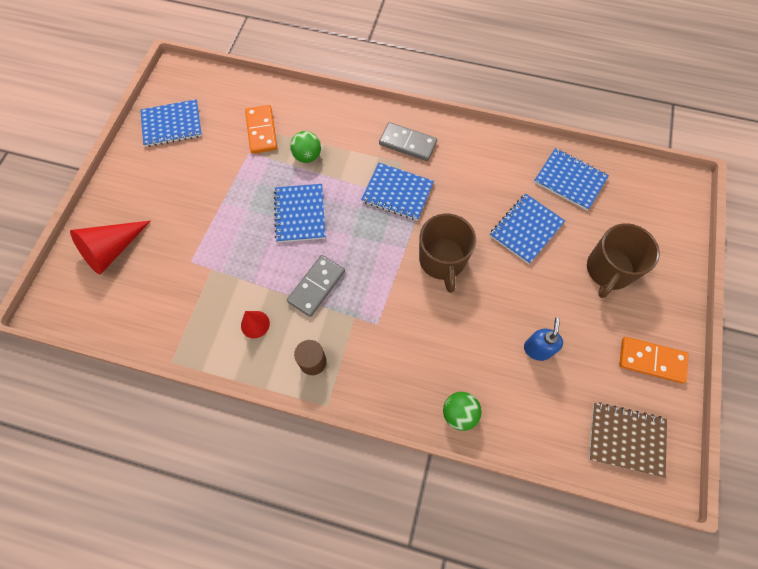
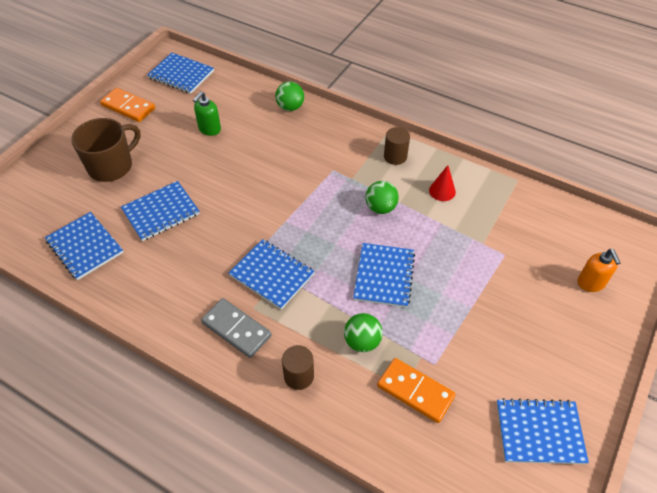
camera: 165 degrees left, 15 degrees down
red cone [70,221,151,274] -> orange soap dispenser [578,249,620,292]
orange domino [245,105,277,154] -> orange domino turned 60 degrees counterclockwise [377,358,456,423]
grey domino [287,255,345,317] -> green ball [365,181,399,214]
brown mug [419,214,476,293] -> none
blue soap dispenser [524,318,563,361] -> green soap dispenser [193,91,221,136]
brown notebook [589,402,667,478] -> blue notebook [147,53,214,94]
none -> brown cylinder [282,345,314,390]

